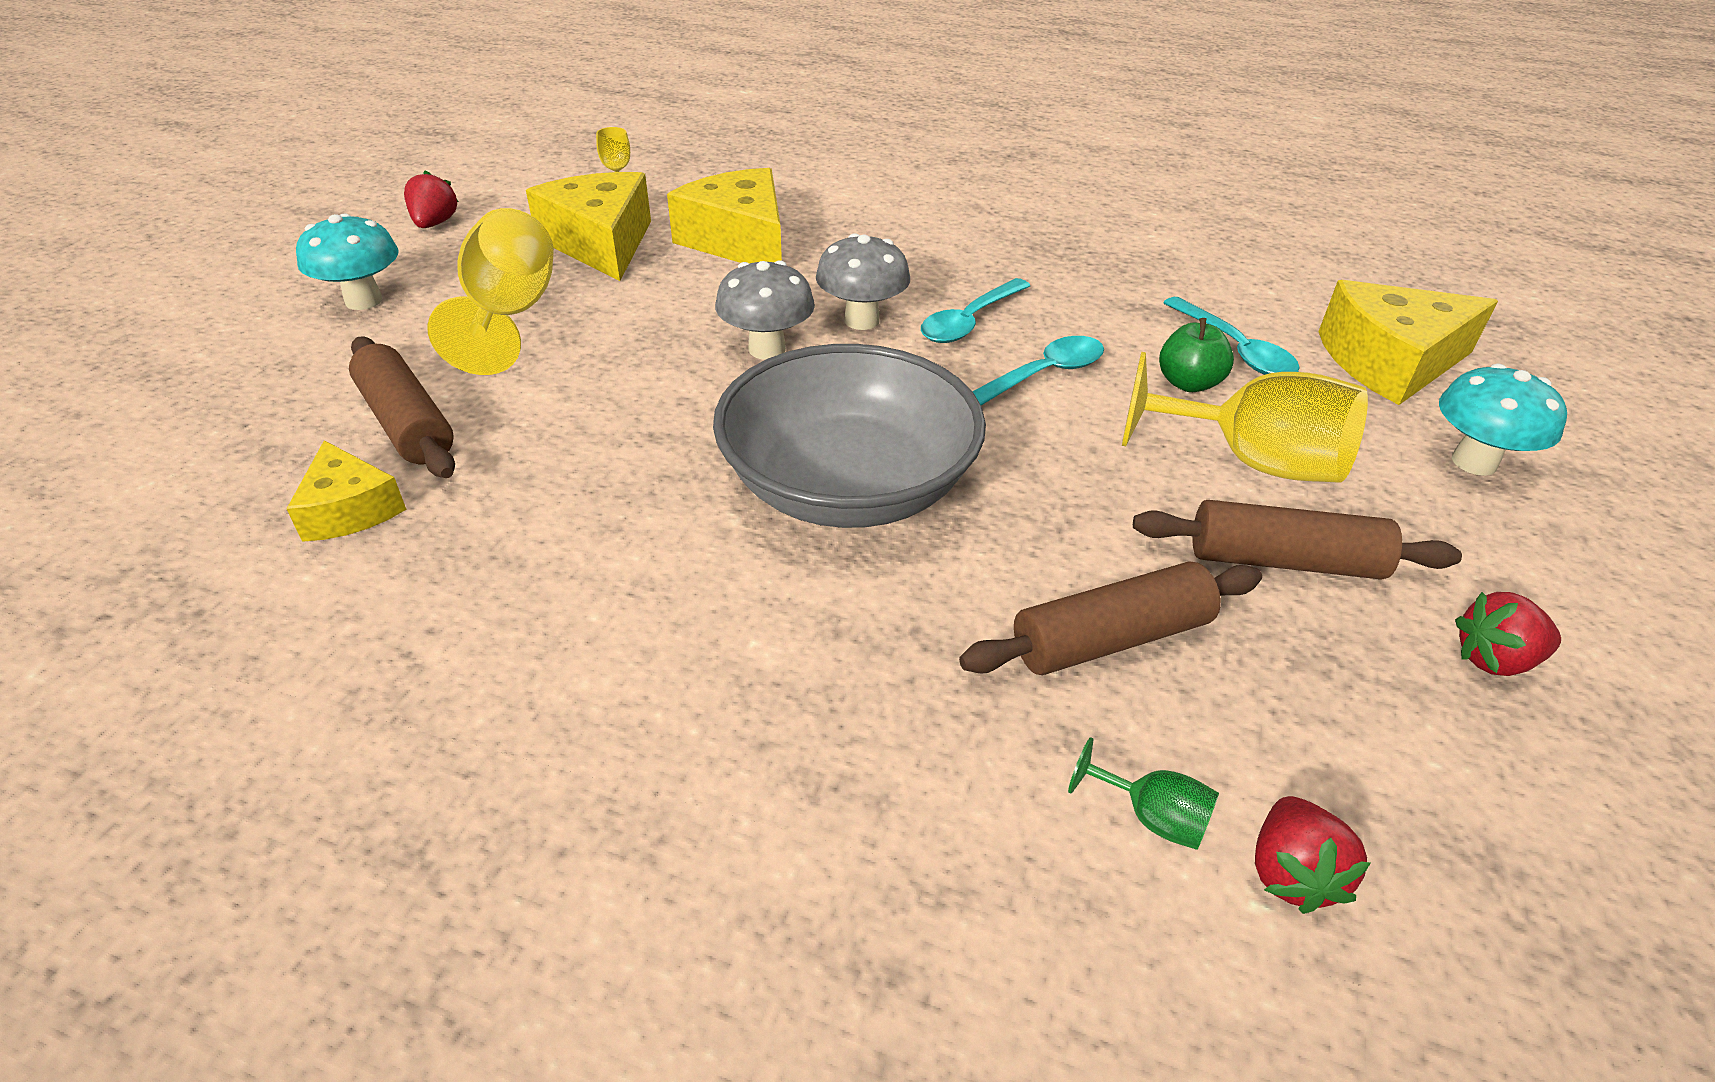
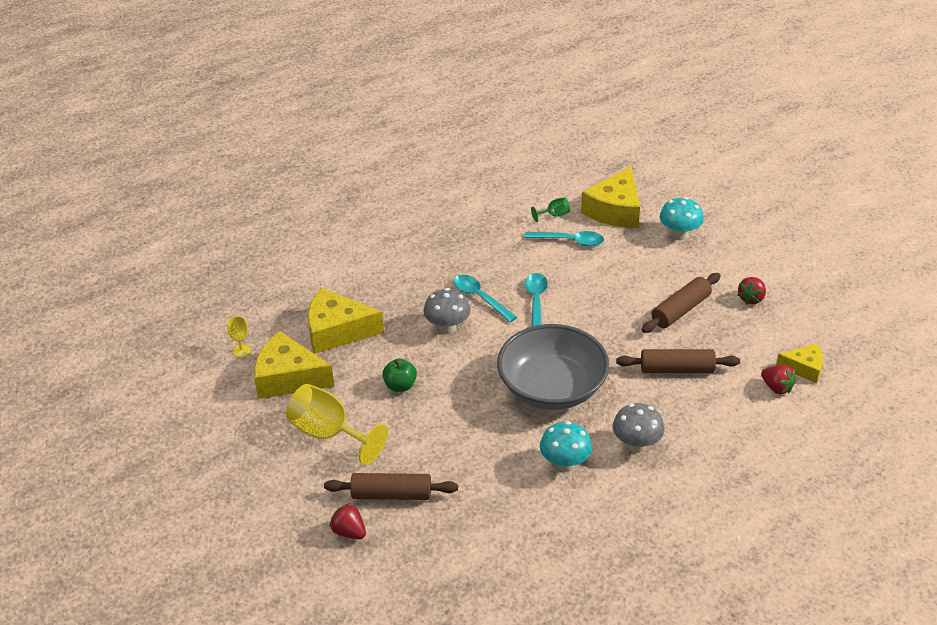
camera: 50 degrees left, 0 degrees up
yellow cheese [287,440,407,542] -> yellow cheese moved to [776,343,823,383]
turquoise mushroom [296,213,399,310] -> turquoise mushroom moved to [540,421,592,472]
red strawberry [404,171,458,228] -> red strawberry moved to [329,503,366,539]
grey mushroom [715,260,815,360] -> grey mushroom moved to [613,403,665,453]
turquoise spoon [921,278,1030,343] -> turquoise spoon turned 150 degrees clockwise [453,275,517,322]
brown rolling pin [959,561,1262,675] -> brown rolling pin turned 75 degrees clockwise [616,349,740,373]
green goblet [1068,737,1219,850] -> green goblet moved to [531,197,570,222]
yellow goblet [1122,352,1368,483] -> none
green apple [1159,318,1234,392] -> green apple moved to [382,359,417,392]

